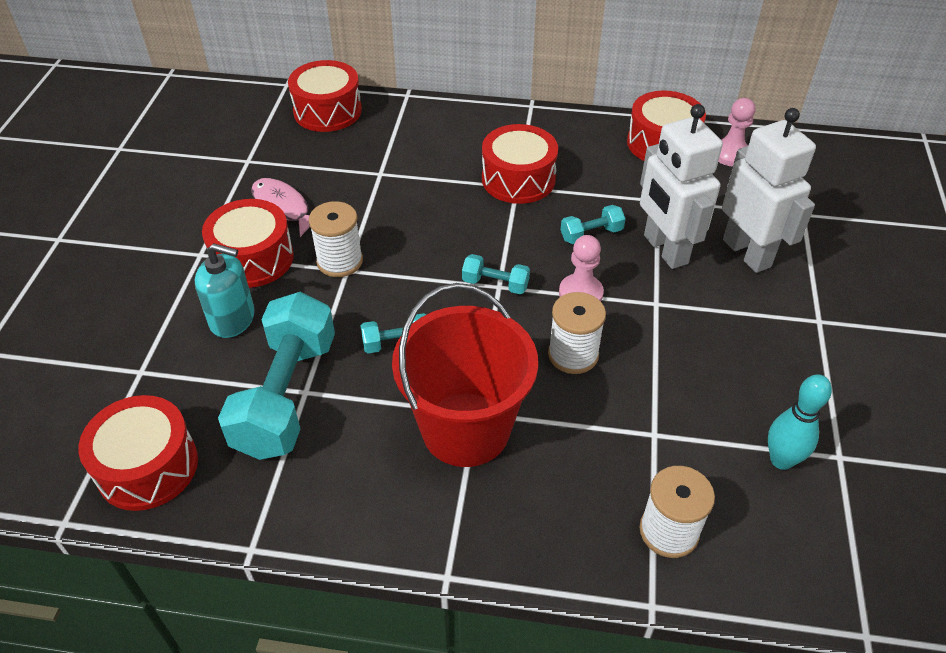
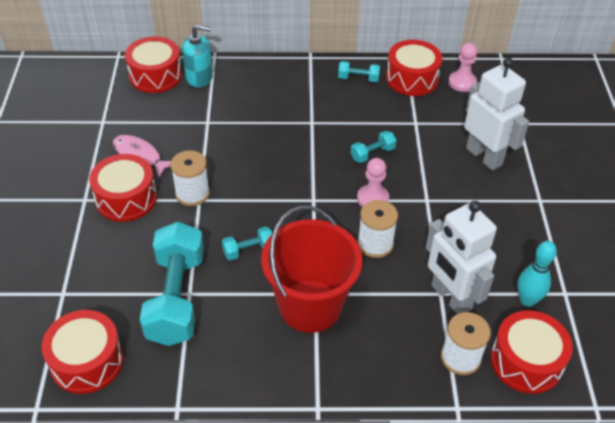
camera: 10 degrees left, 0 degrees up
turquoise soap dispenser [195,243,255,338] -> turquoise soap dispenser moved to [182,25,213,87]
turquoise dumbbell [462,254,530,294] -> turquoise dumbbell moved to [338,61,380,82]
red drum [482,124,558,204] -> red drum moved to [491,310,573,394]
white robot [640,104,723,269] -> white robot moved to [426,201,497,314]

